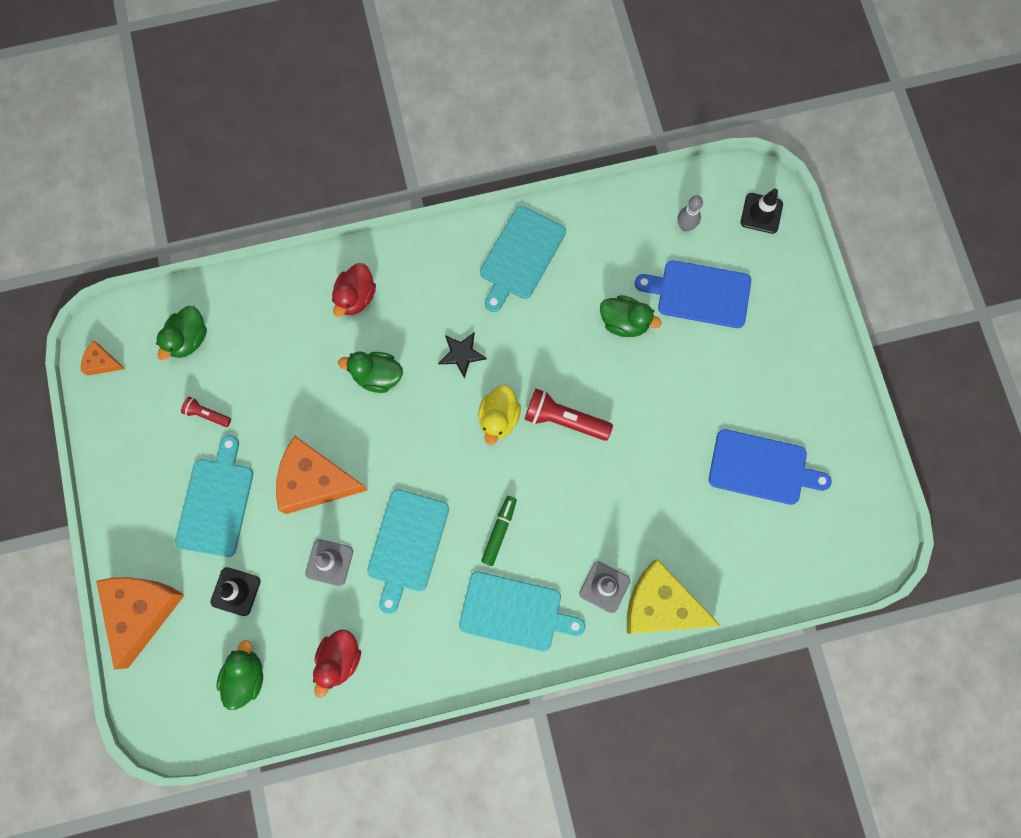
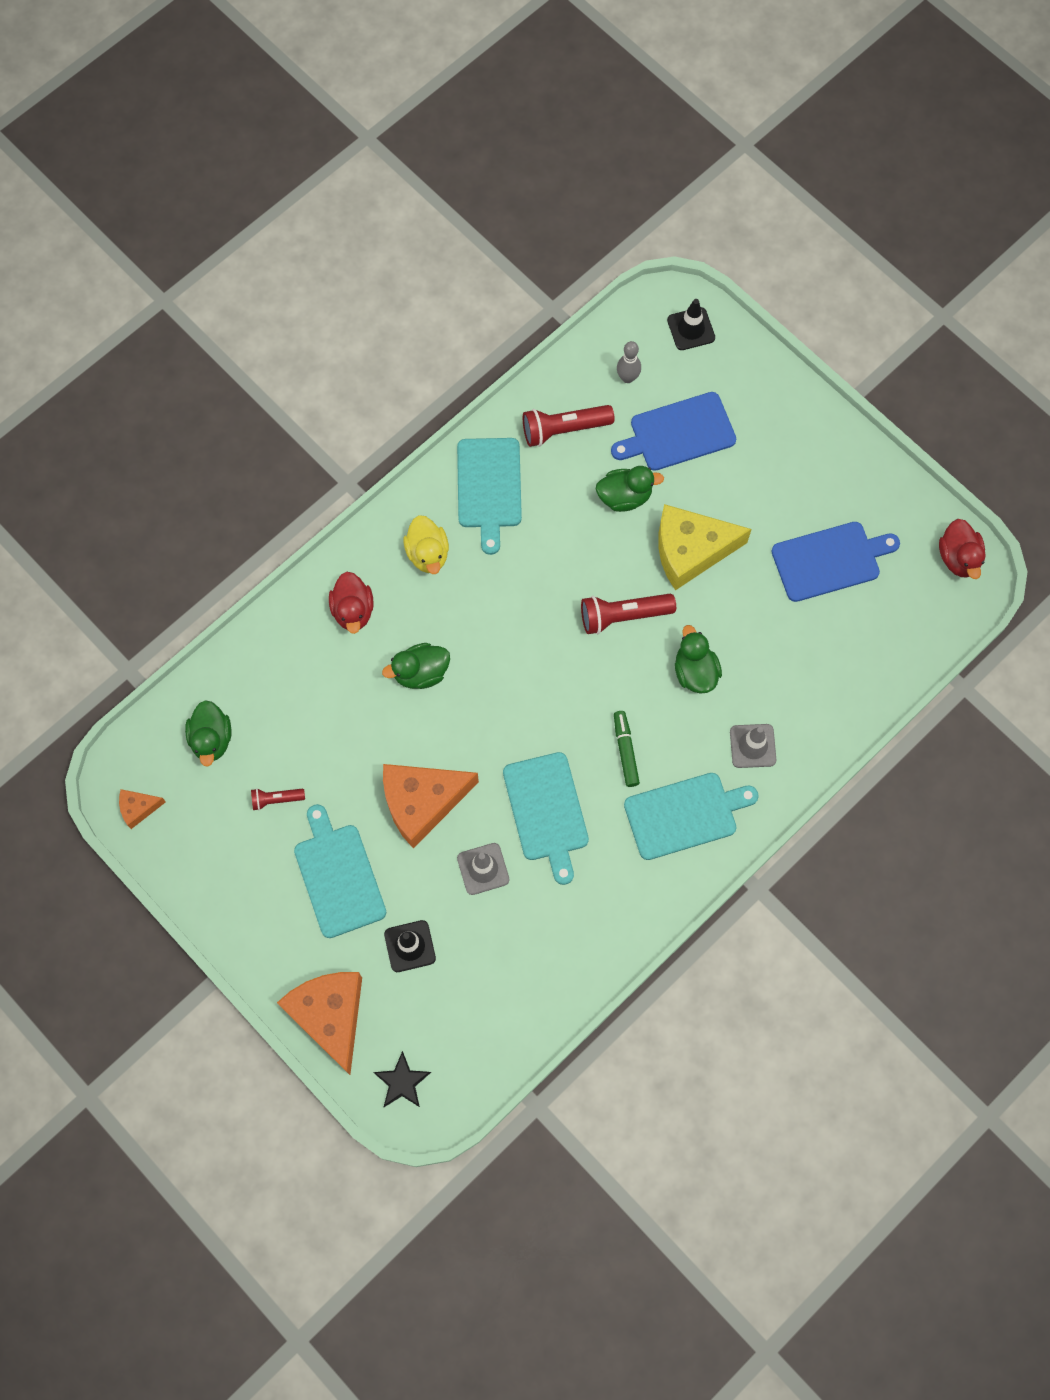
camera: 30 degrees left, 5 degrees down
green duck [216,640,263,710] -> green duck moved to [675,625,722,694]
red duck [313,629,361,698] -> red duck moved to [939,519,986,579]
black star [438,332,487,379] -> black star moved to [373,1051,431,1107]
yellow duck [478,385,521,445] -> yellow duck moved to [403,515,449,574]
yellow cheese [627,559,721,634] -> yellow cheese moved to [658,504,752,590]
none -> red flashlight [523,405,615,447]

